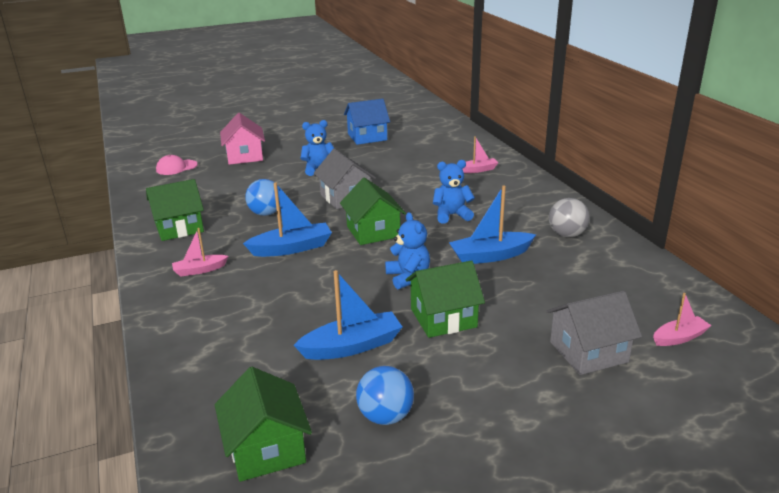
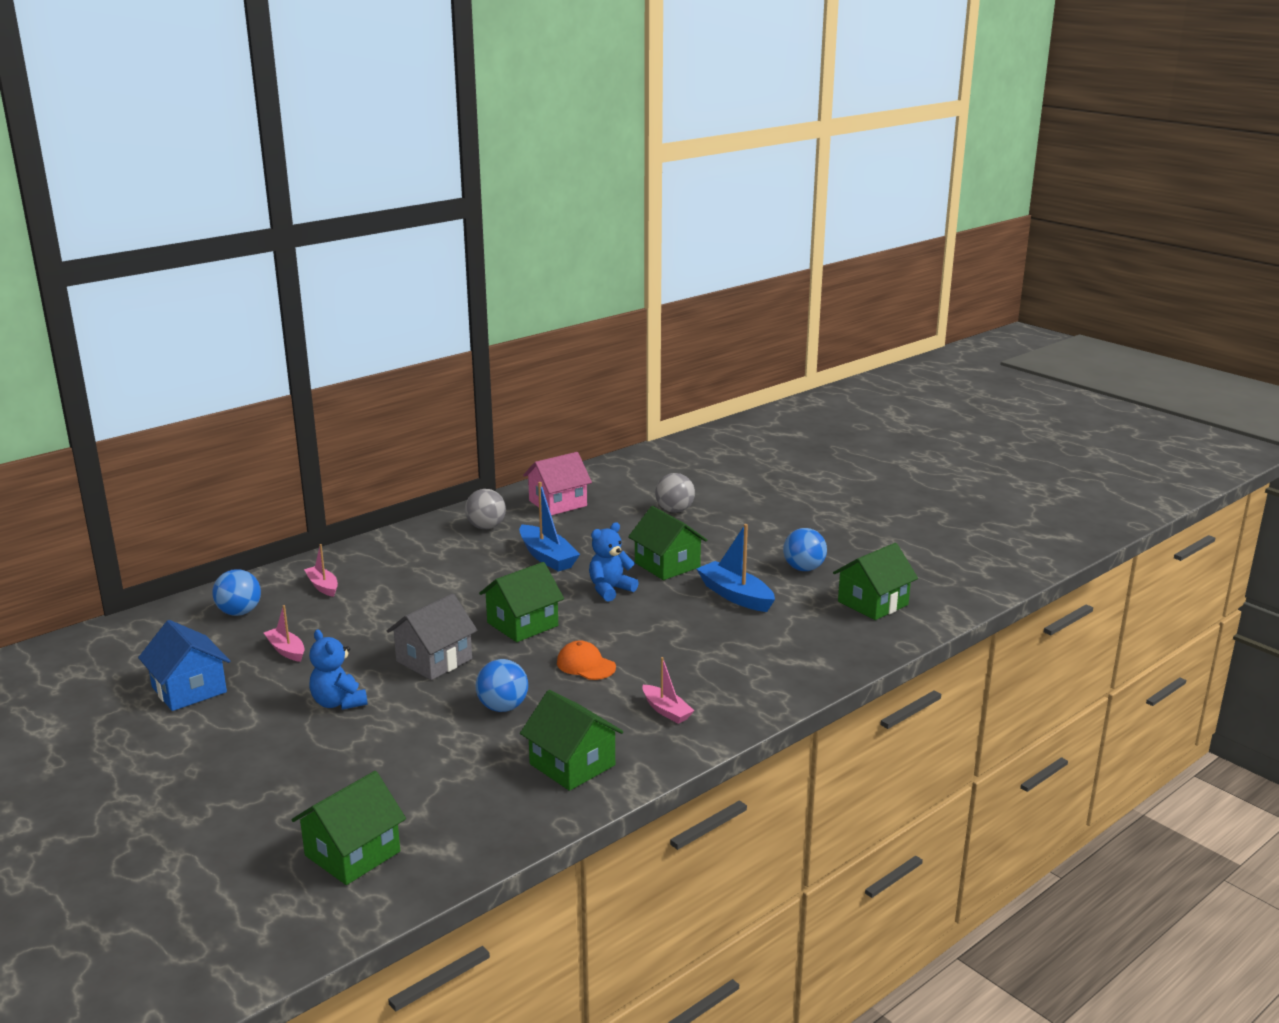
camera: 110 degrees left, 5 degrees down
pink cap [156,155,198,175] -> green house [291,771,406,885]
pink house [220,113,265,165] -> pink house moved to [523,452,592,515]
blue boat [243,183,332,257] -> orange cap [557,640,616,680]
blue teddy bear [433,160,475,224] -> none
grey house [547,291,642,375] -> grey ball [655,473,695,513]
pink boat [653,293,712,346] -> pink boat moved to [264,605,305,662]
none -> blue ball [212,569,261,616]

